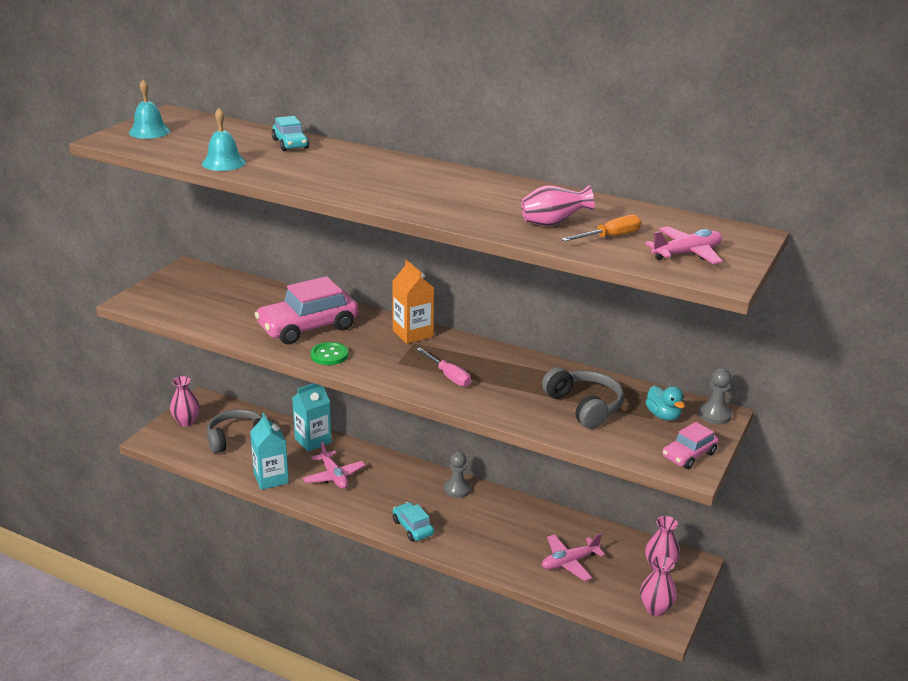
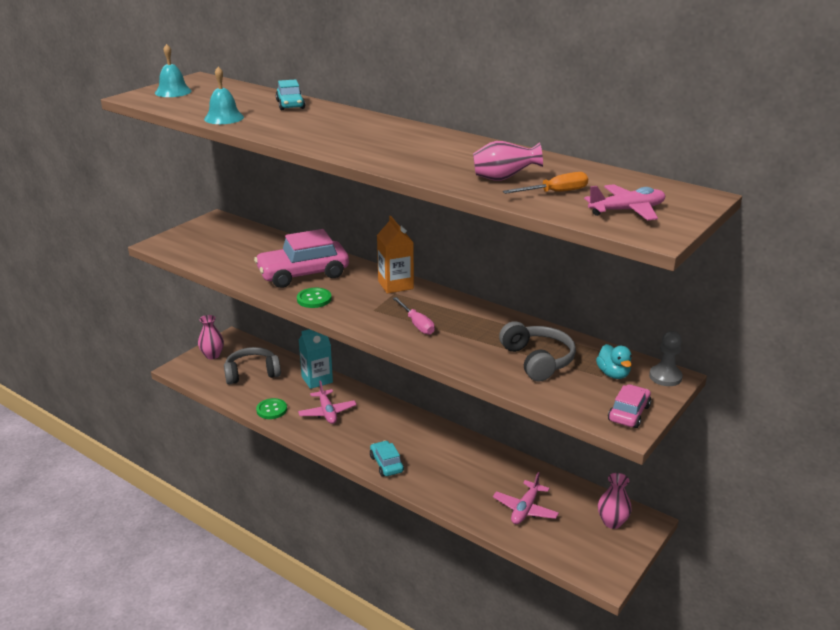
camera: 10 degrees right, 0 degrees up
turquoise carton [250,413,289,490] -> green button [256,398,287,419]
grey pawn [444,452,471,498] -> none
pink plane [542,533,605,581] -> pink plane turned 45 degrees counterclockwise [493,472,559,524]
pink vase [640,555,677,616] -> none
pink car [662,422,719,469] -> pink car turned 150 degrees clockwise [608,384,651,428]

